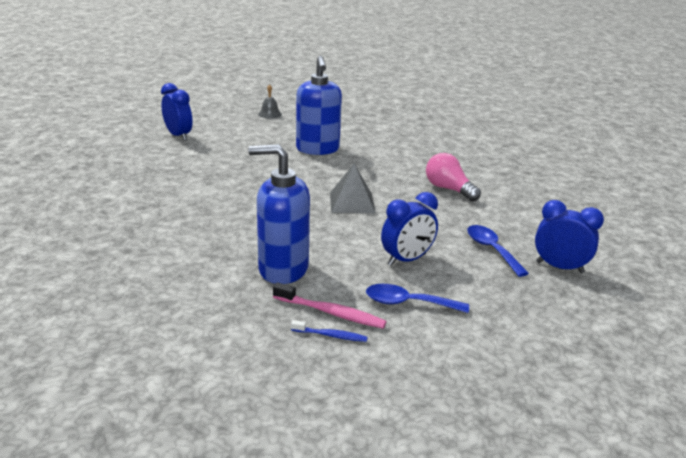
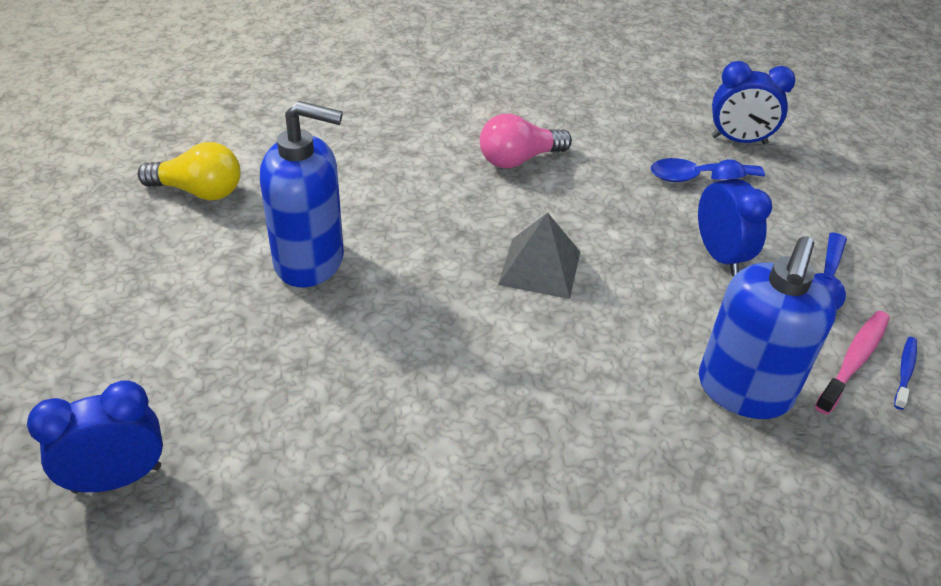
camera: 75 degrees left, 15 degrees up
grey bell [258,84,282,119] -> none
blue clock [535,200,604,273] -> blue clock turned 120 degrees counterclockwise [711,61,795,144]
none -> yellow light bulb [138,142,241,200]

